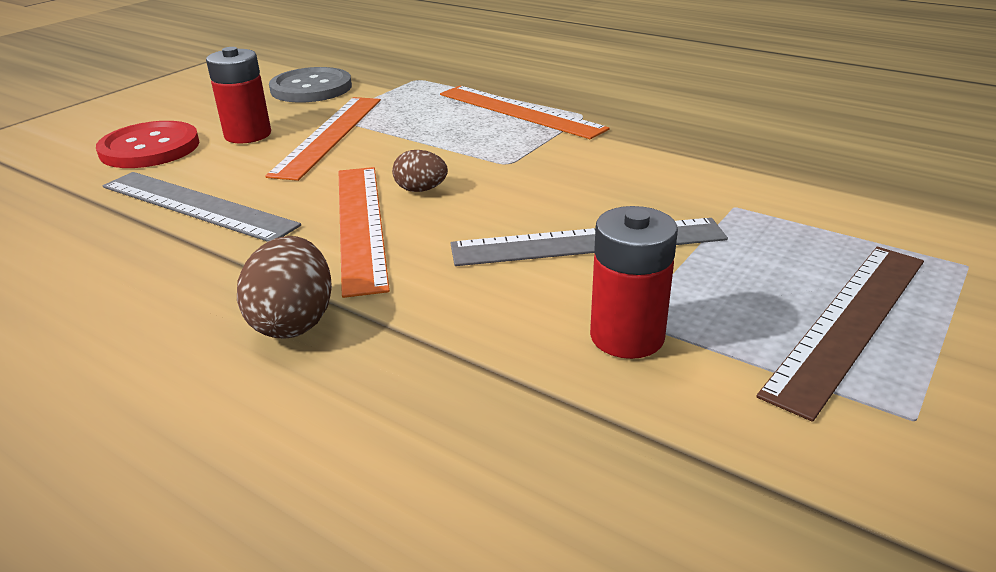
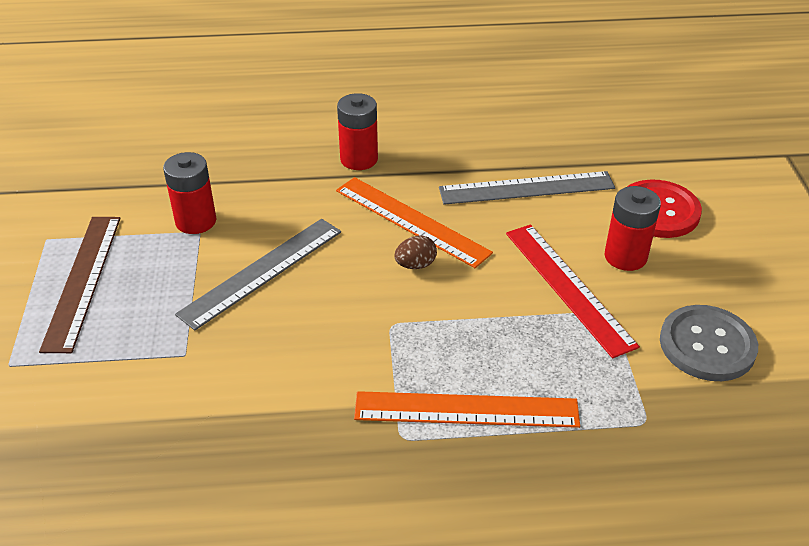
camera: 140 degrees right, 10 degrees up
brown egg [237,236,332,339] -> red battery [337,93,378,170]
orange ruler [265,97,381,181] -> red ruler [506,225,640,358]

